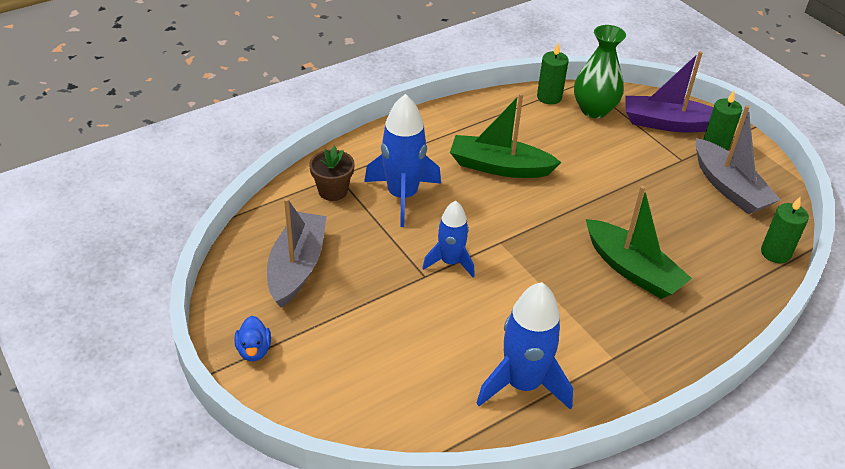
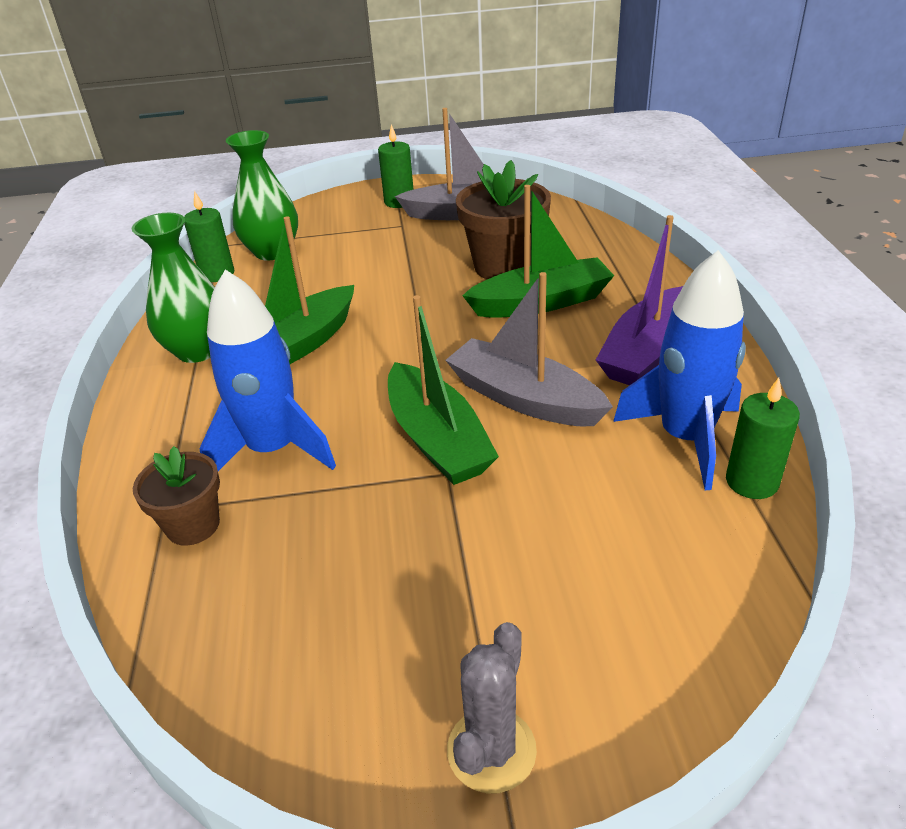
camera: 60 degrees left, 5 degrees down
blue duck [235,316,271,362] -> grey cactus [447,622,537,794]
grey boat [267,198,327,307] -> grey boat moved to [445,272,613,426]
blue rocket [422,201,475,277] -> green boat [388,295,499,485]
purple boat [625,51,713,132] -> purple boat moved to [596,215,683,385]
green candle [761,197,809,264] -> green candle moved to [726,378,800,499]
none -> green vase [132,213,215,363]
none -> brown flower pot [456,160,551,279]

